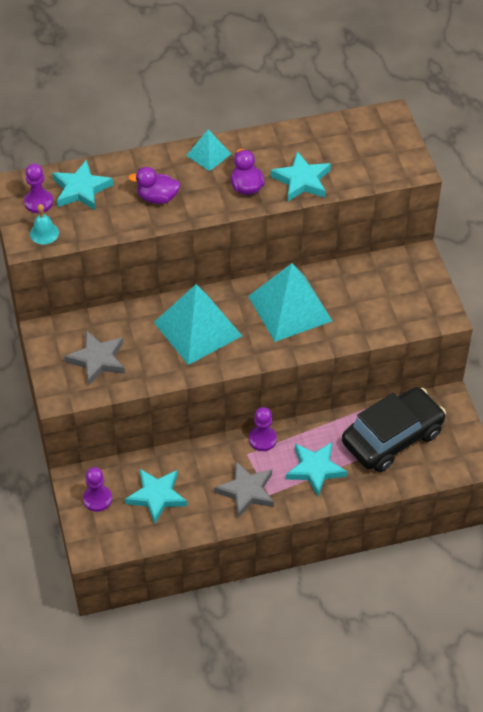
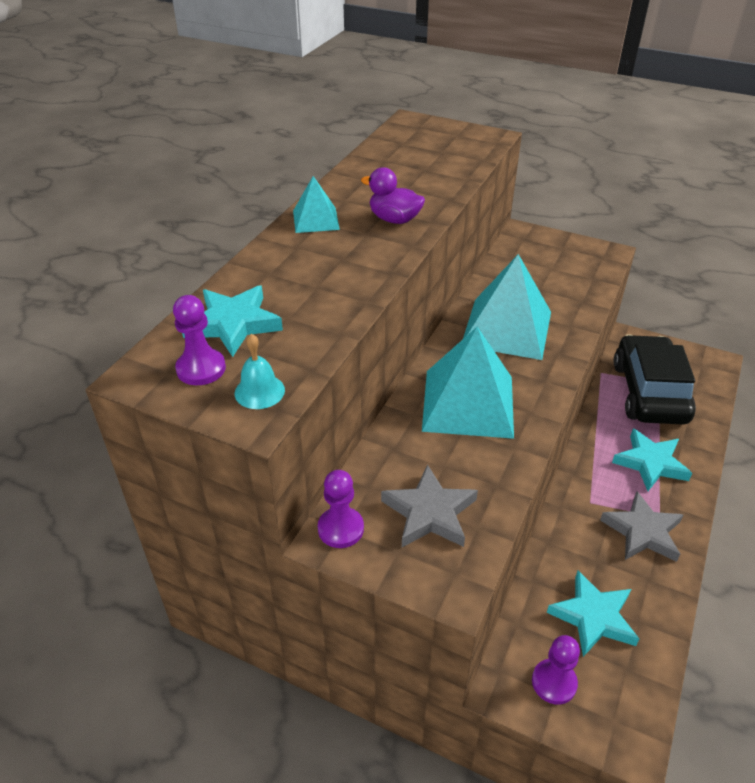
camera: 50 degrees left, 10 degrees down
purple duck [128,167,180,204] -> none
purple pawn [249,407,277,451] -> purple pawn moved to [318,470,364,548]
turquoise star [270,151,331,201] -> none

